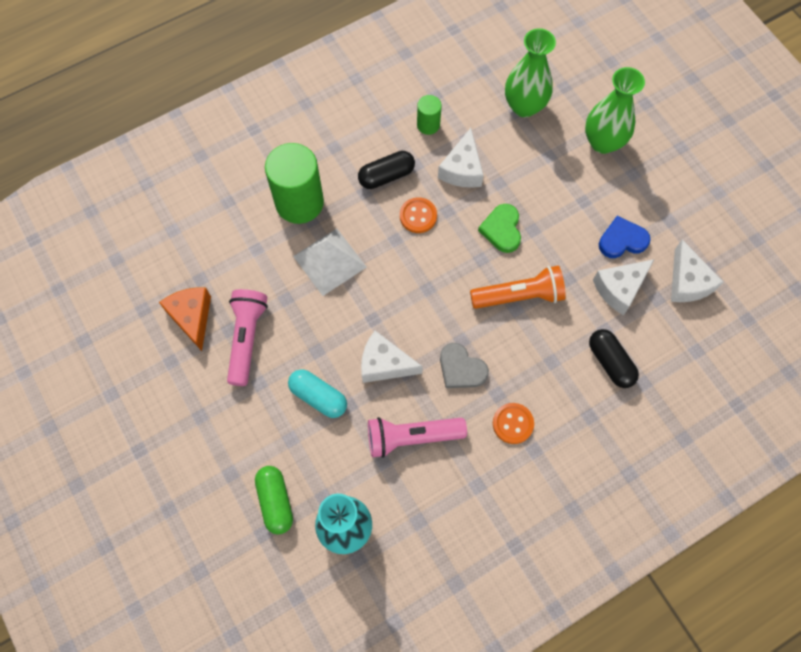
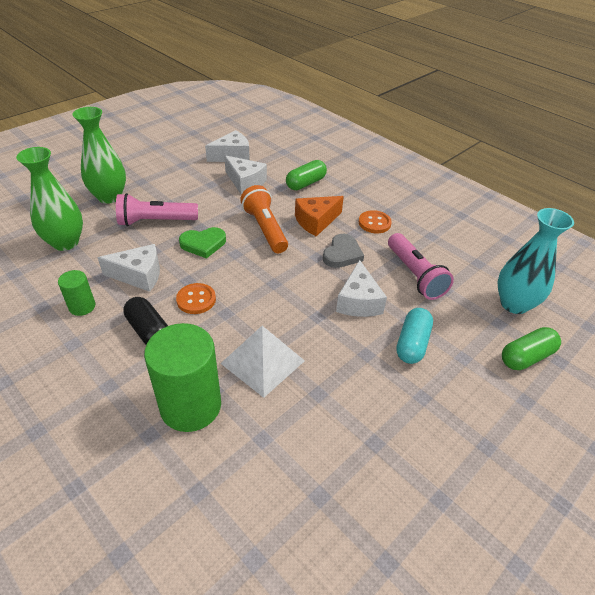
camera: 105 degrees left, 25 degrees down
orange cheese [159,287,211,351] -> orange cheese moved to [295,196,344,237]
pink flashlight [227,289,268,386] -> pink flashlight moved to [116,193,198,226]
black capsule [589,329,639,388] -> green capsule [286,160,327,190]
blue heart [599,216,651,258] -> none

